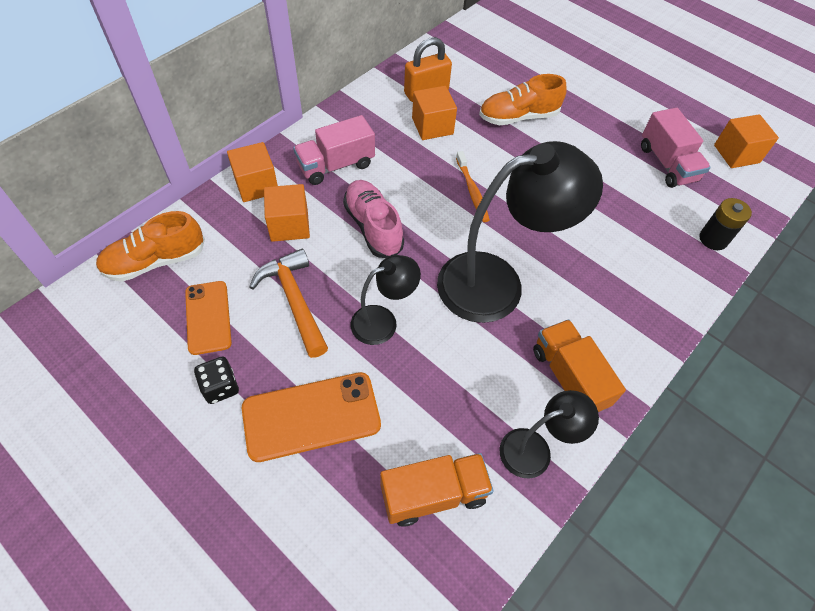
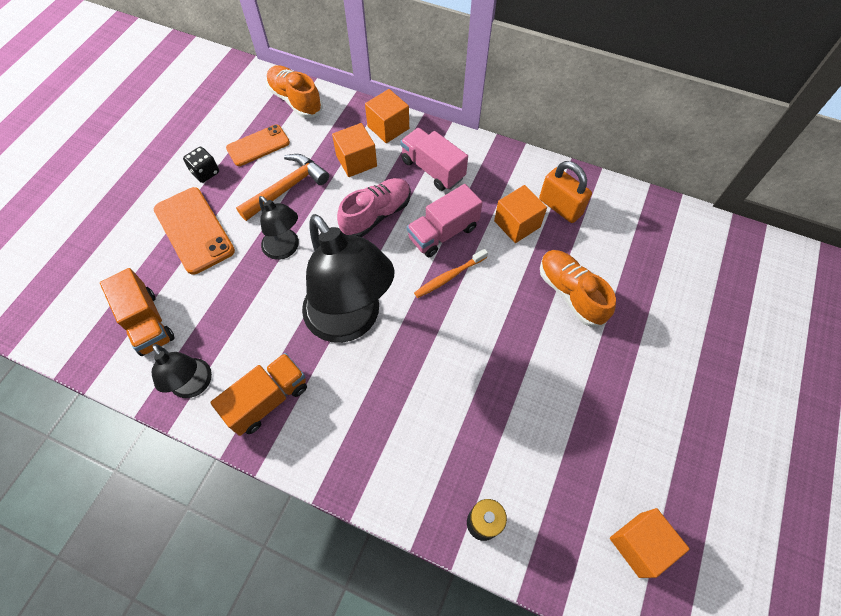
camera: 75 degrees right, 5 degrees up
pink truck [641,108,711,188] -> pink truck moved to [407,184,483,257]

